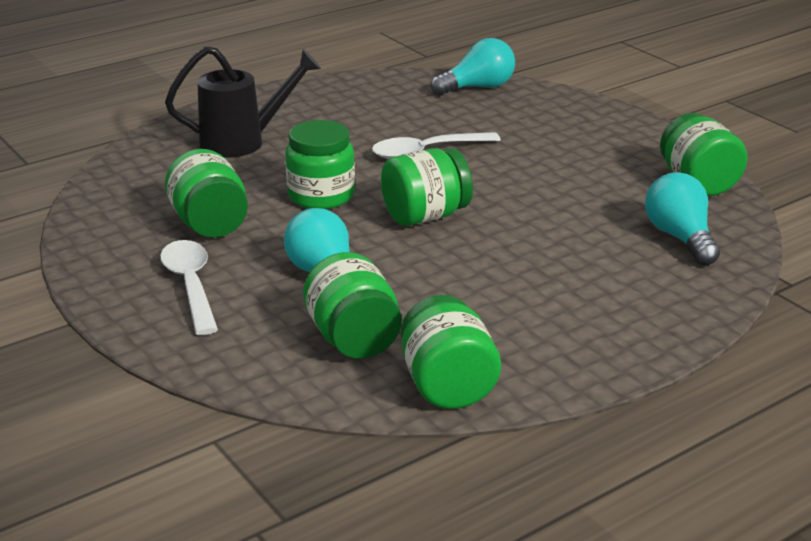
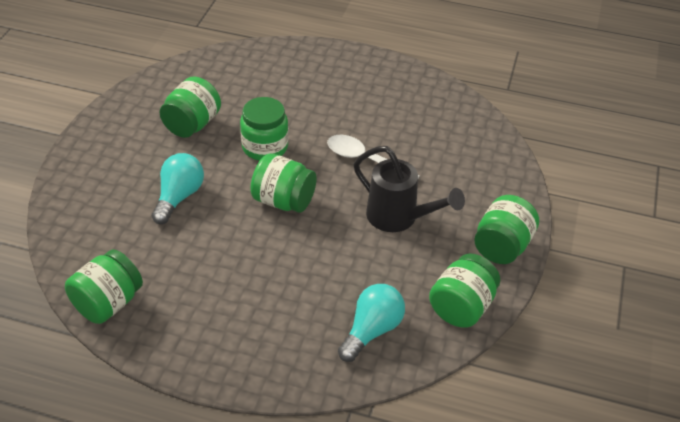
camera: 50 degrees right, 15 degrees up
white spoon [160,240,218,335] -> none
black watering can [165,46,321,158] -> black watering can moved to [354,146,465,232]
green jar [303,252,401,359] -> green jar moved to [474,195,539,264]
turquoise light bulb [431,38,515,95] -> none

